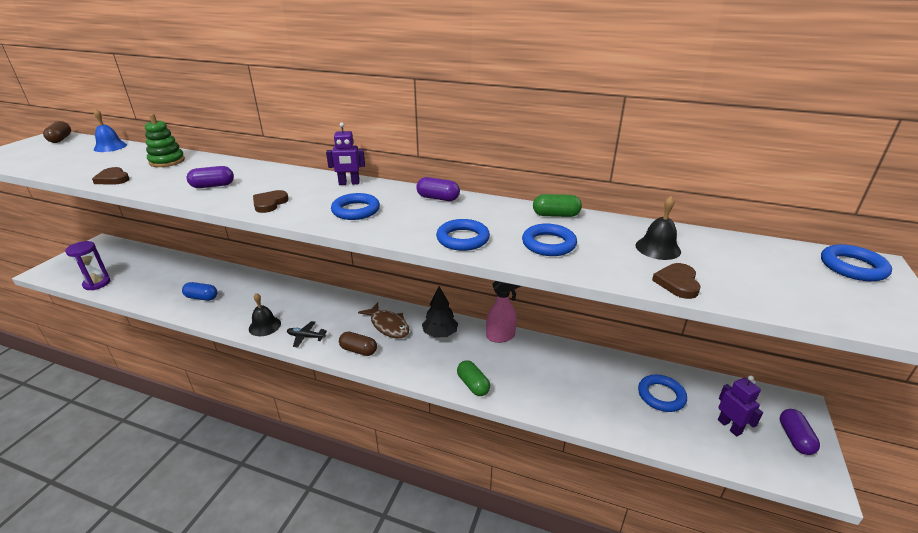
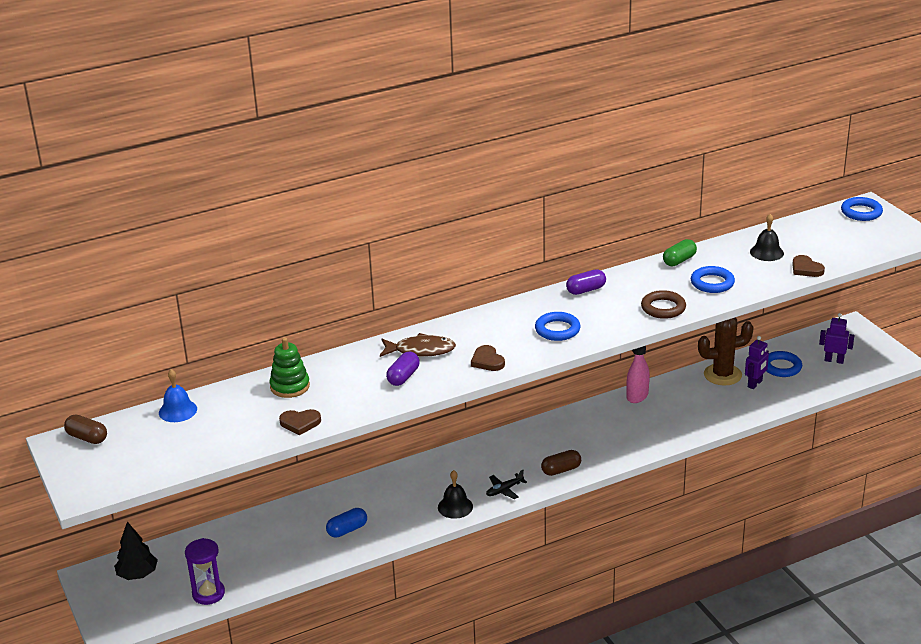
camera: 45 degrees left, 0 degrees up
purple robot [326,123,365,185] -> purple robot moved to [745,336,769,389]
brown fish [358,302,409,338] -> brown fish moved to [380,333,456,357]
black tree [422,286,458,338] -> black tree moved to [114,522,158,580]
blue ring [436,219,490,251] -> brown ring [641,290,686,319]
green capsule [457,360,490,396] -> none
purple capsule [780,409,820,455] -> none
none -> brown cactus [698,317,754,386]

